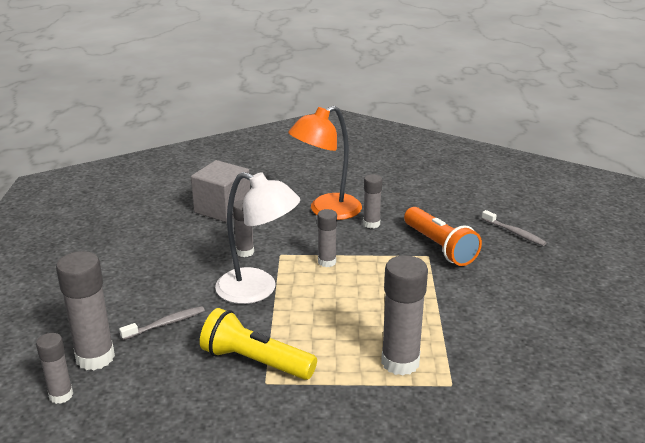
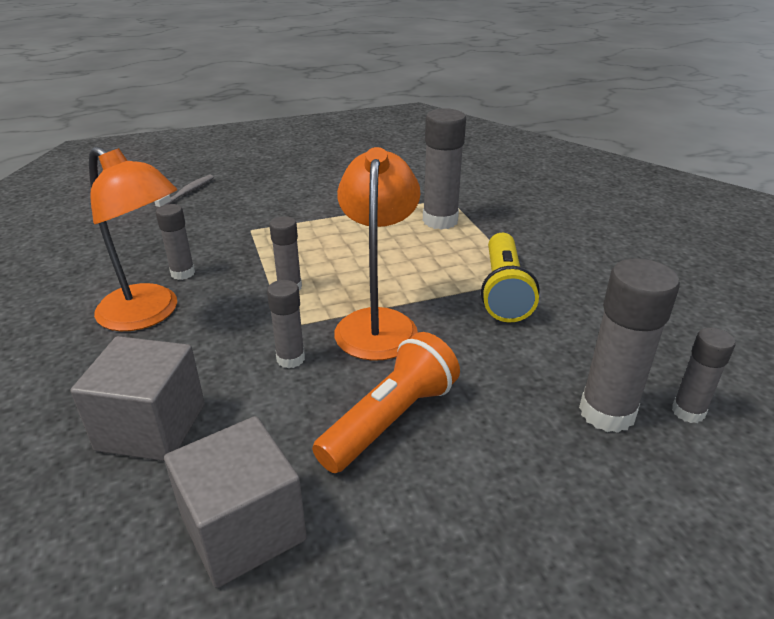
camera: 110 degrees left, 5 degrees up
grey toothbrush [119,306,205,340] -> none
white lamp [215,172,300,304] -> orange lamp [334,147,420,361]
orange flashlight [404,207,482,266] -> orange flashlight moved to [312,332,460,473]
none -> grey cube [164,416,307,588]

